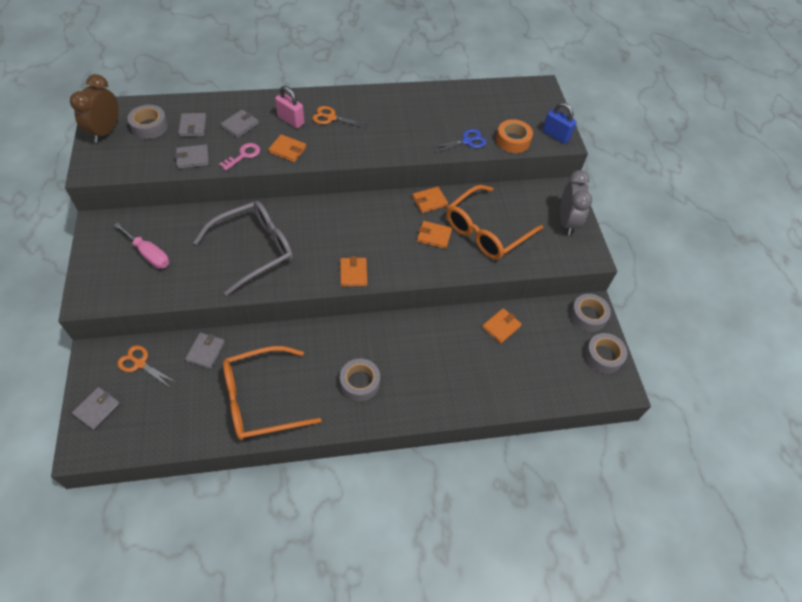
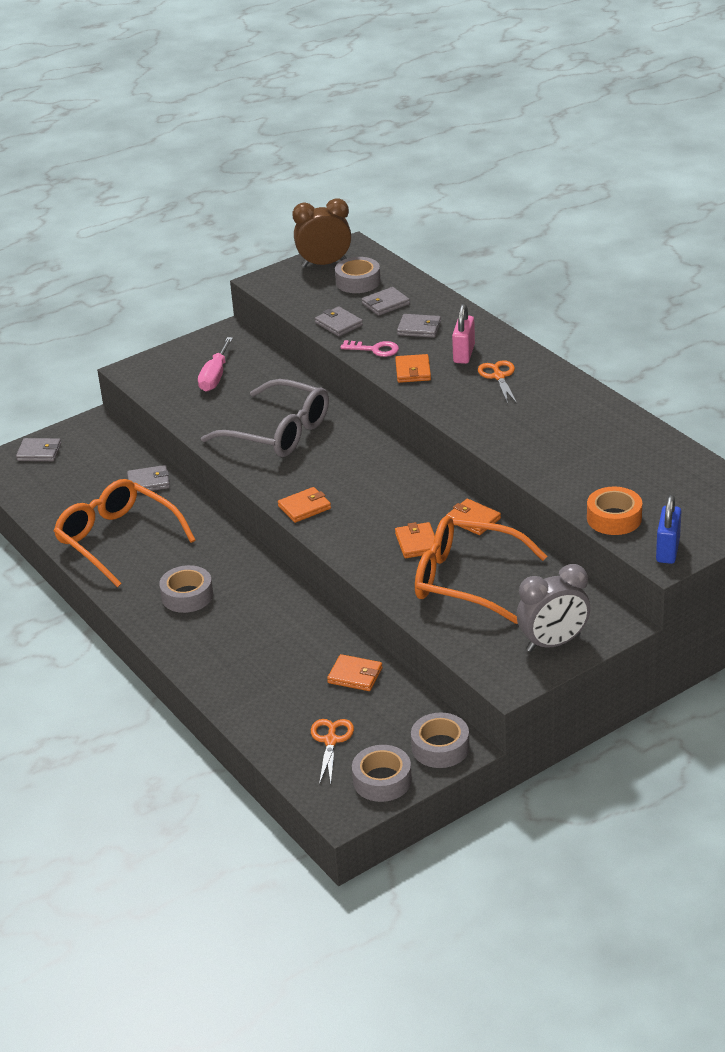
camera: 70 degrees right, 20 degrees down
orange scissors [118,345,177,387] -> orange scissors moved to [311,719,354,784]
blue scissors [431,129,486,153] -> none

